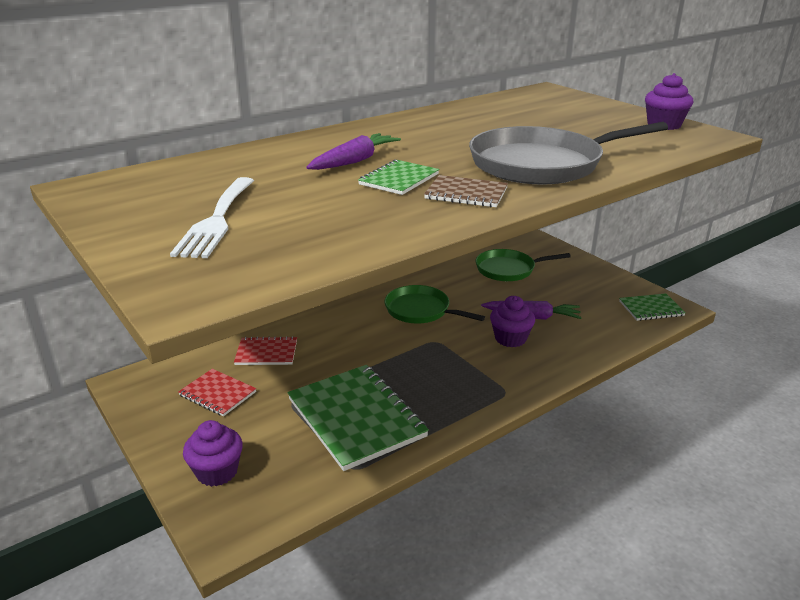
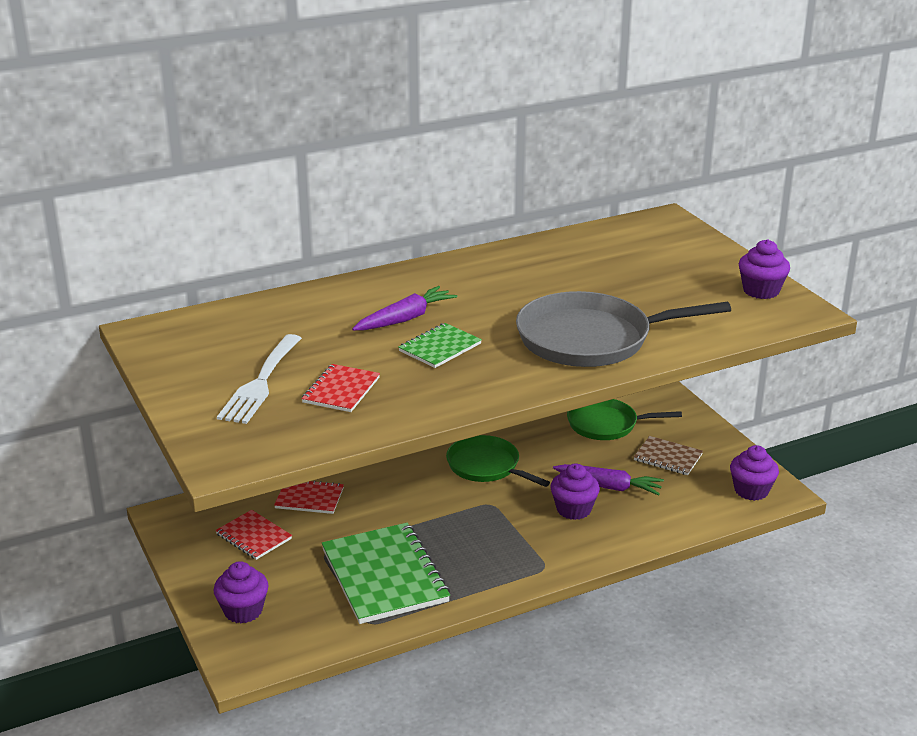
camera: 10 degrees right, 0 degrees up
brown notebook [424,175,508,207] -> brown notebook moved to [634,436,703,475]
green notebook [619,293,686,321] -> purple cupcake [730,445,779,501]
none -> red notebook [301,364,380,412]

